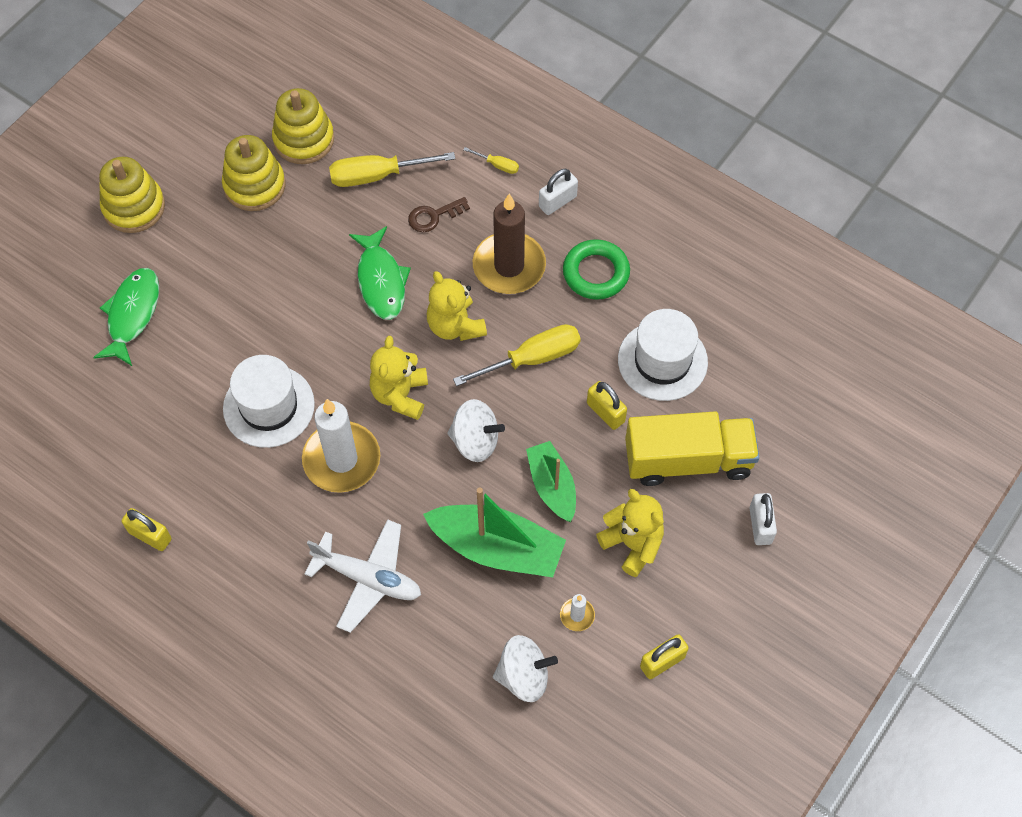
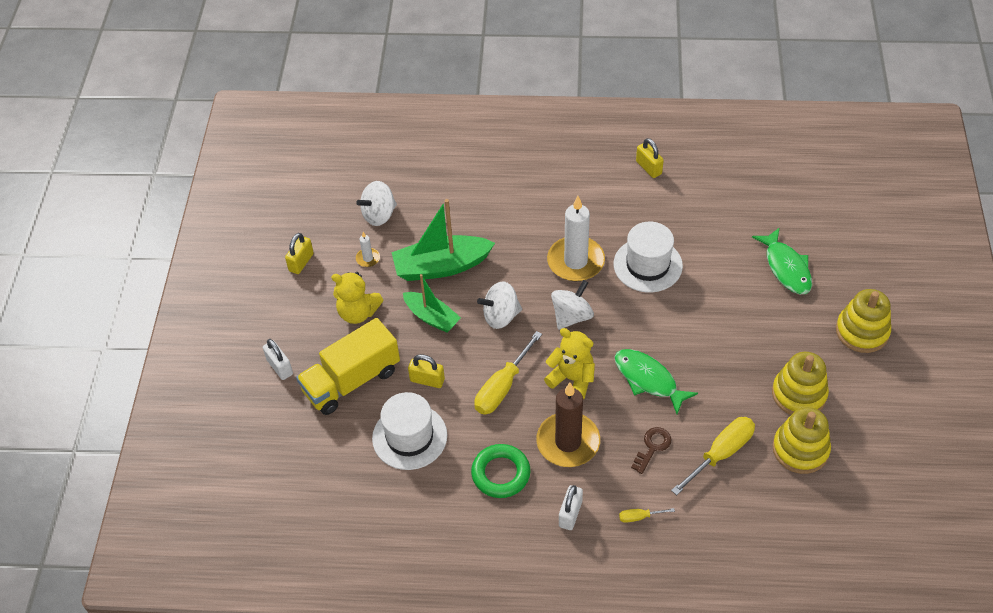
camera: 150 degrees right, 10 degrees down
yellow padlock [122,508,172,551] -> yellow padlock turned 60 degrees clockwise [636,138,664,178]
white plane [305,519,421,633] -> none
yellow teddy bear [370,336,428,420] -> white spinning top [551,280,594,330]

